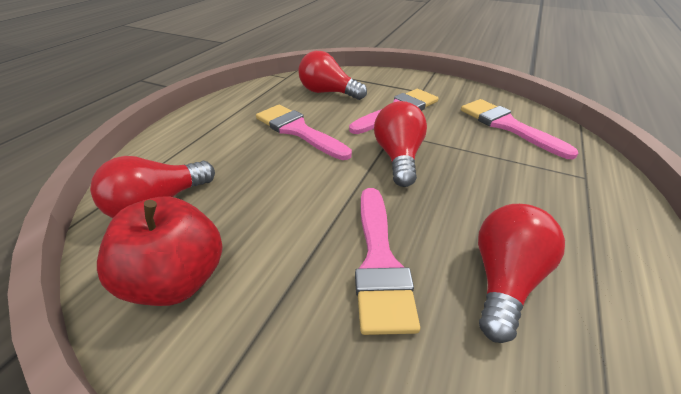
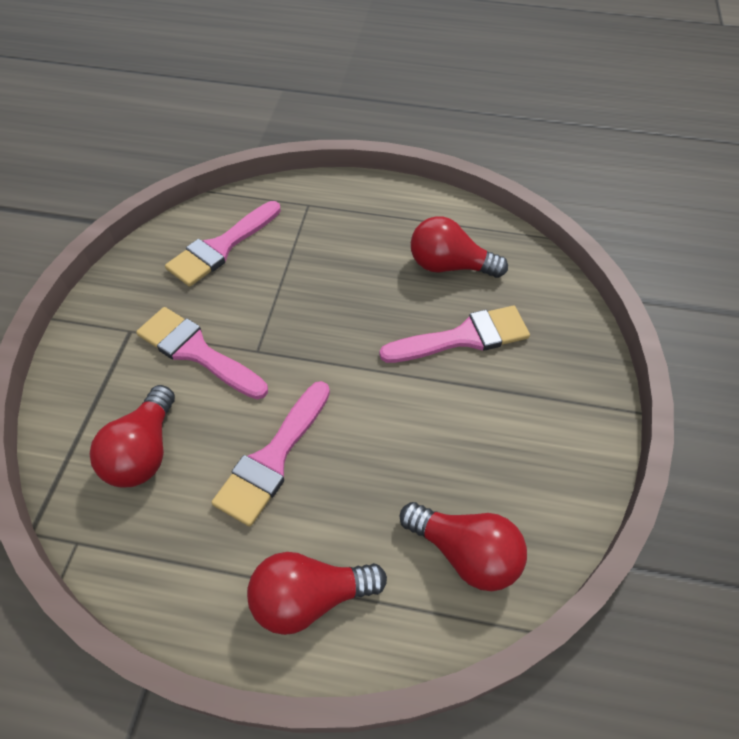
camera: 105 degrees left, 15 degrees up
red apple [97,197,222,306] -> none
red light bulb [374,101,427,187] -> red light bulb moved to [247,552,387,635]

